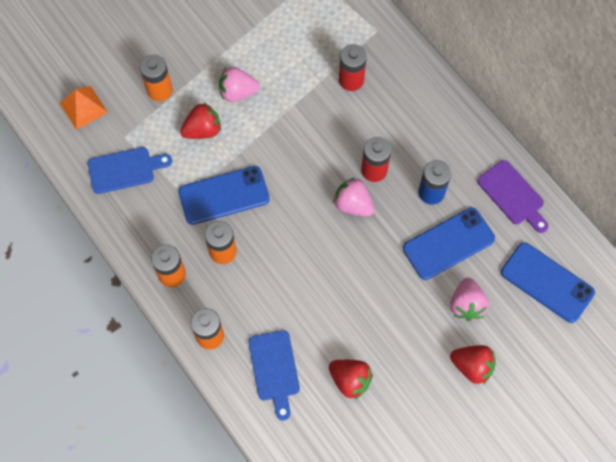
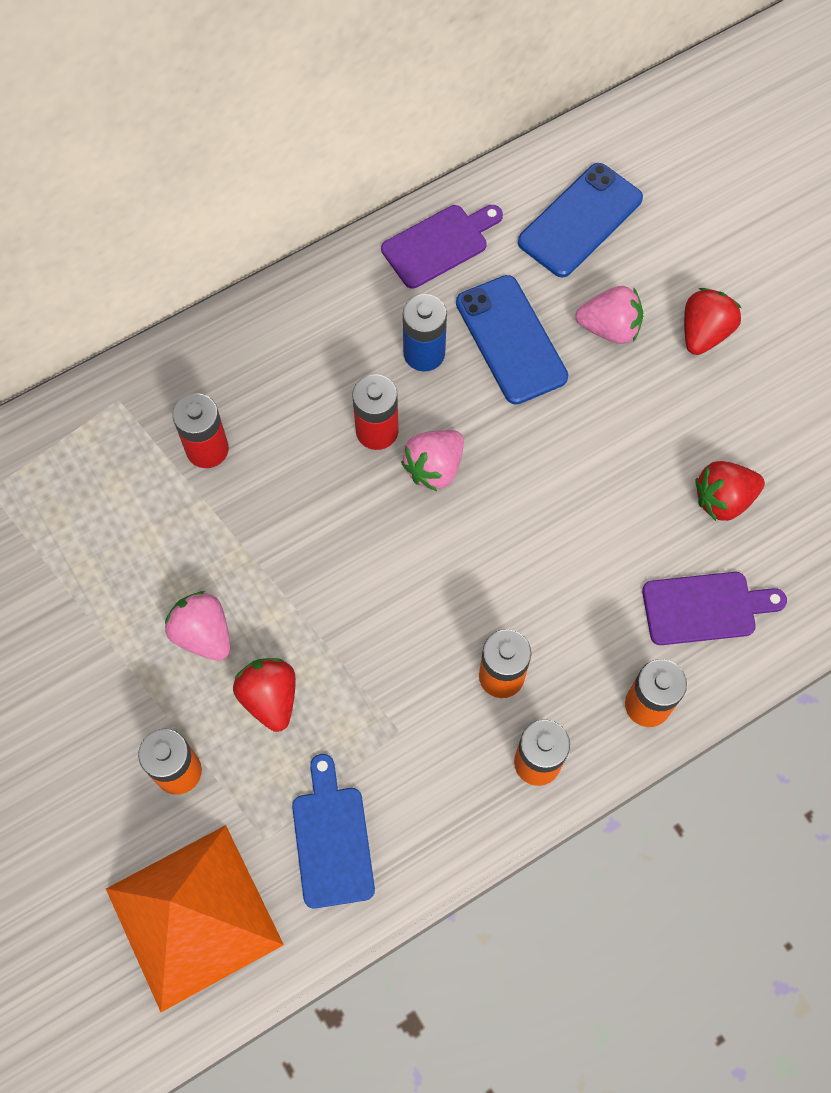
camera: 85 degrees left, 0 degrees up
orange pyramid [60,86,108,130] -> orange pyramid [106,825,284,1012], size x1.97
blue phone [178,166,270,225] -> none
pink strawberry [219,67,260,102] -> pink strawberry turned 135 degrees clockwise [165,591,230,661]
blue cutting board [248,330,300,420] -> purple cutting board [642,572,787,645]
red strawberry [329,360,373,400] -> red strawberry turned 150 degrees counterclockwise [695,461,765,521]

